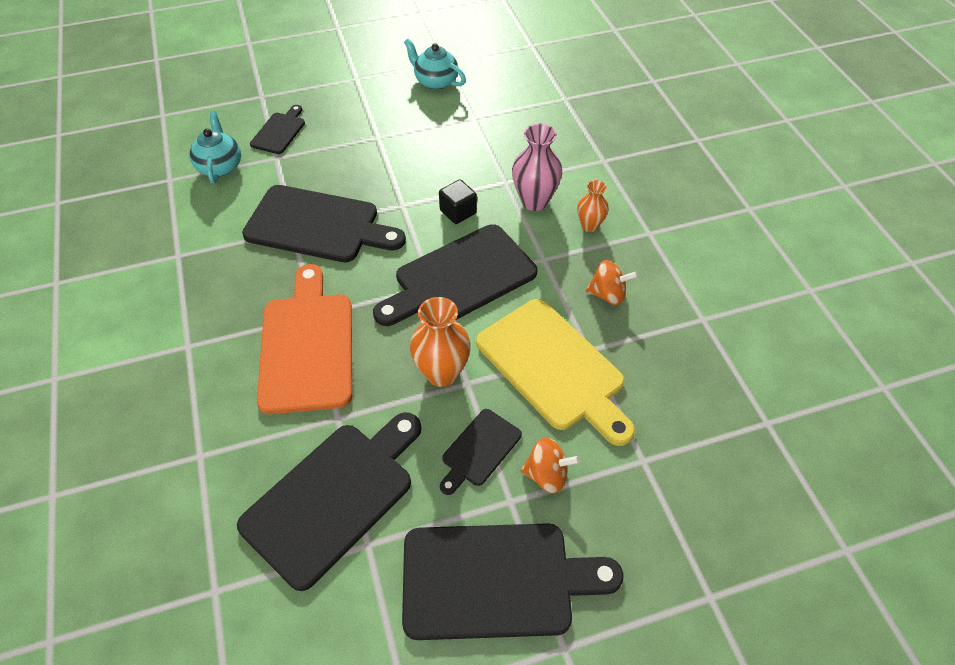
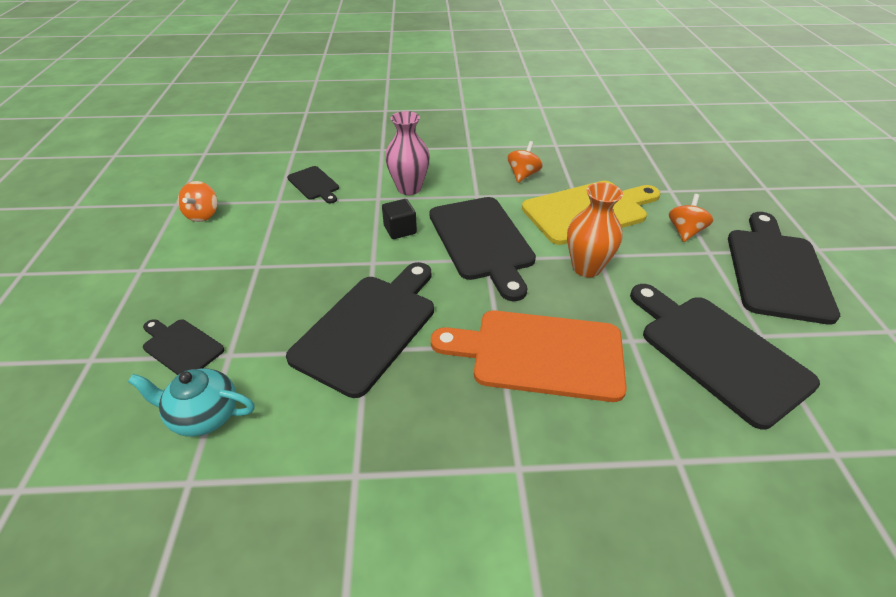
camera: 75 degrees left, 10 degrees down
turquoise teapot [404,39,466,90] -> orange spinning top [178,181,218,222]
black cutting board [440,409,522,495] -> black cutting board moved to [287,166,339,203]
orange vase [577,180,609,232] -> none

